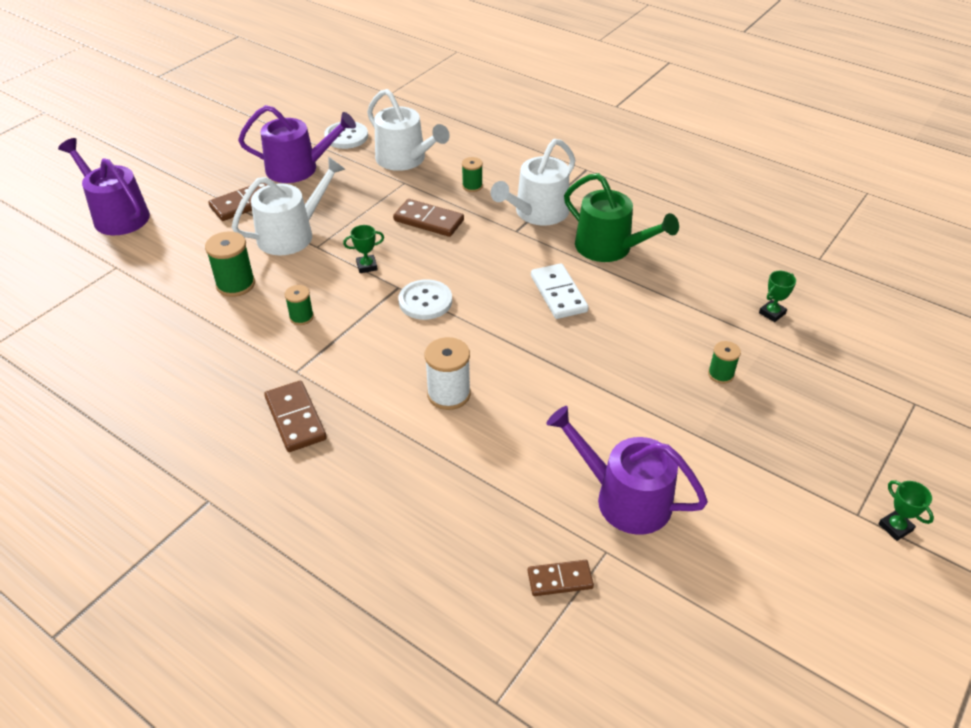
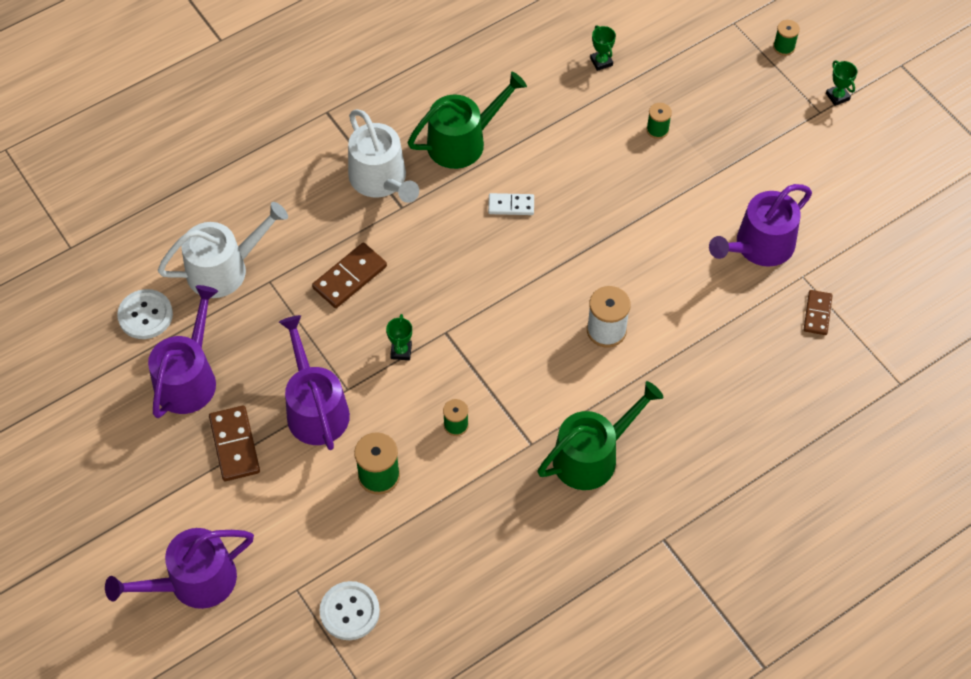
camera: 70 degrees left, 15 degrees up
white watering can [232,157,345,256] -> purple watering can [279,315,350,450]
brown domino [264,381,327,452] -> green watering can [537,381,664,490]
white button [399,279,452,320] -> white button moved to [320,581,380,640]
green spool [462,157,483,192] -> green spool moved to [773,20,800,56]
white domino [531,263,589,319] -> white domino [488,193,534,215], size x0.65
green trophy [879,480,934,541] -> green trophy turned 75 degrees clockwise [826,60,858,106]

